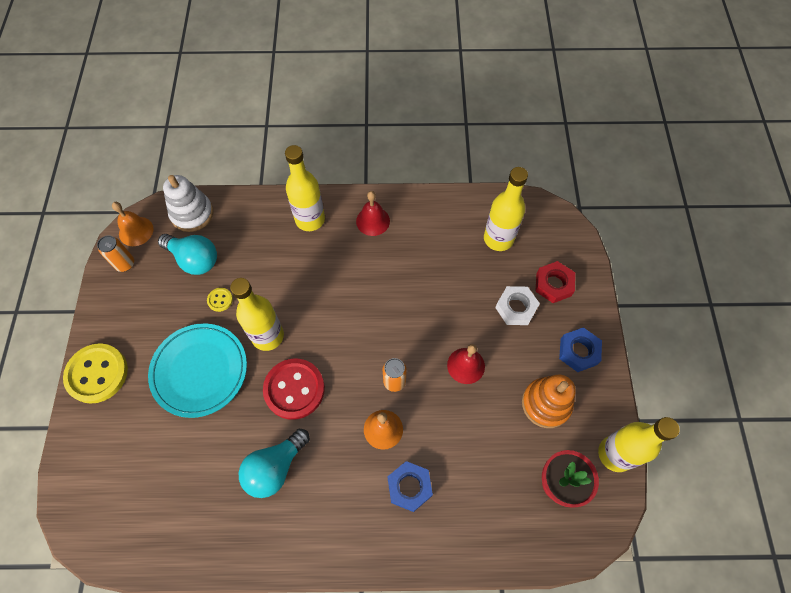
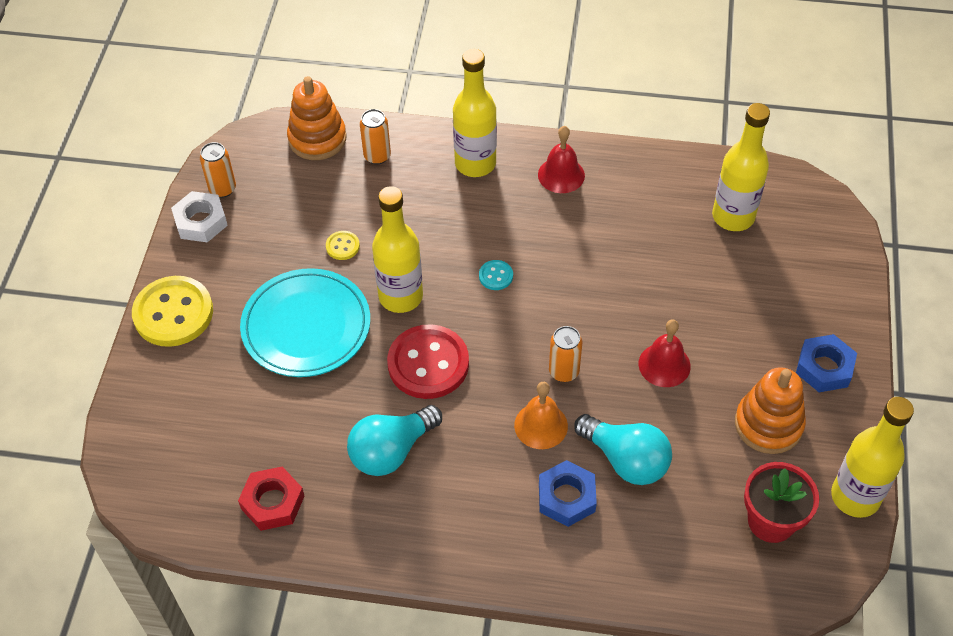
camera: 10 degrees right, 10 degrees down
orange bell [112,202,154,246] -> none
turquoise light bulb [158,234,217,275] -> turquoise light bulb moved to [574,414,672,485]
white stacking toy [163,175,213,232] -> orange stacking toy [287,76,347,160]
white nut [495,286,540,325] -> white nut moved to [171,191,228,243]
red nut [535,261,575,303] -> red nut moved to [238,467,304,531]
none -> orange can [360,109,391,164]
none -> turquoise button [479,260,513,290]

